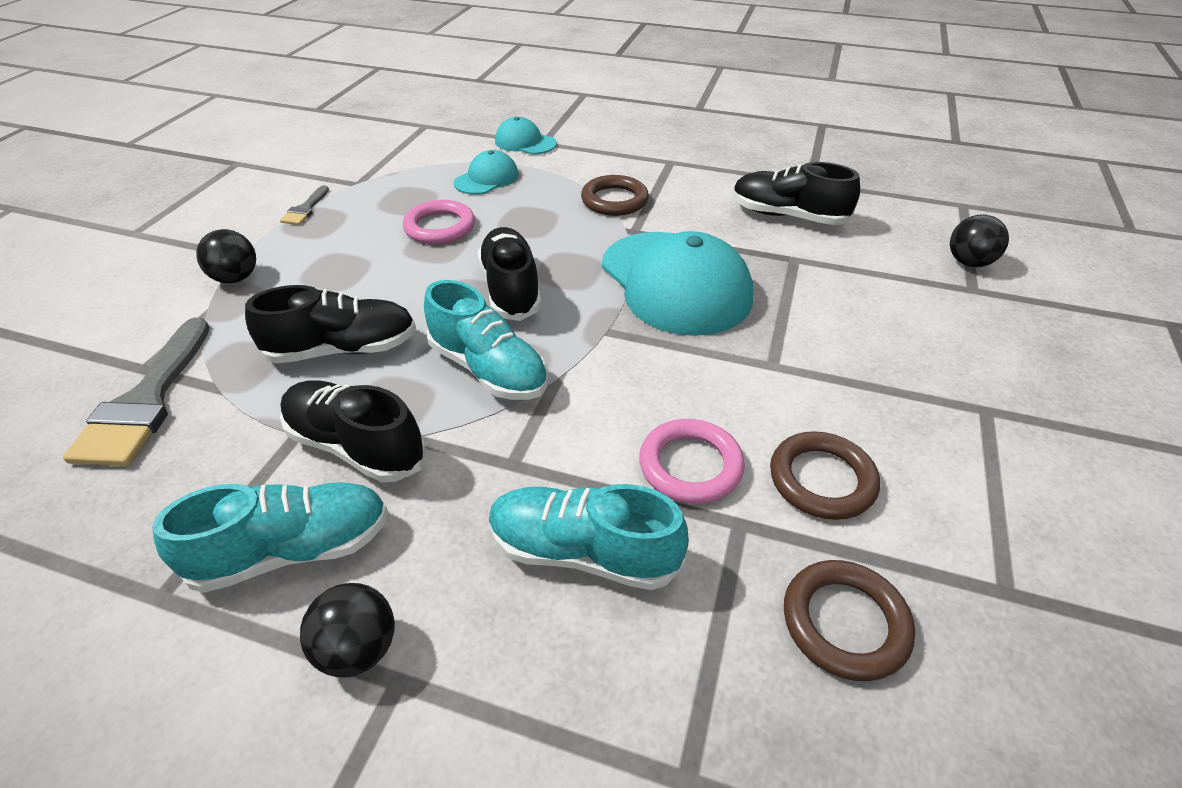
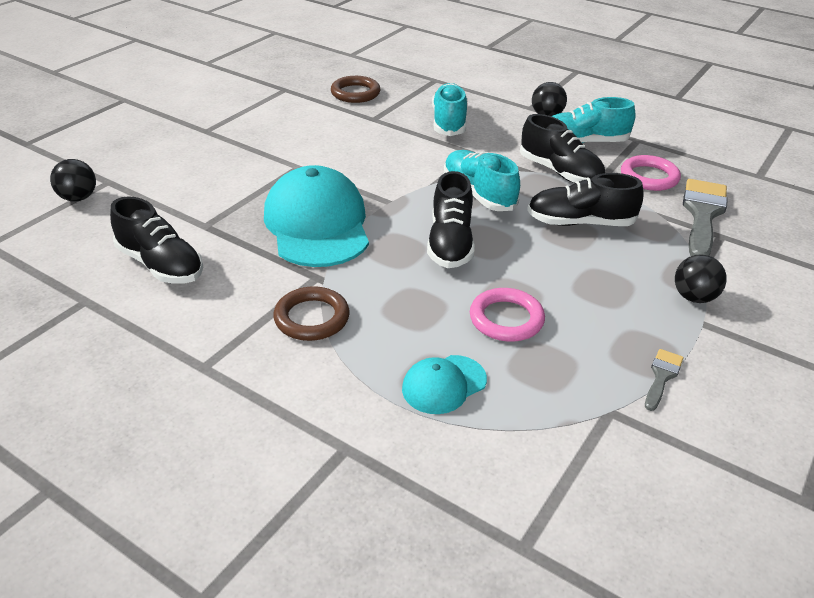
camera: 165 degrees left, 5 degrees down
turquoise shoe [489,484,689,590] -> turquoise shoe turned 120 degrees counterclockwise [432,83,468,136]
turquoise cap [495,117,557,155] -> none
pink ring [639,419,745,504] -> pink ring moved to [621,155,681,191]
brown ring [770,431,880,520] -> none

